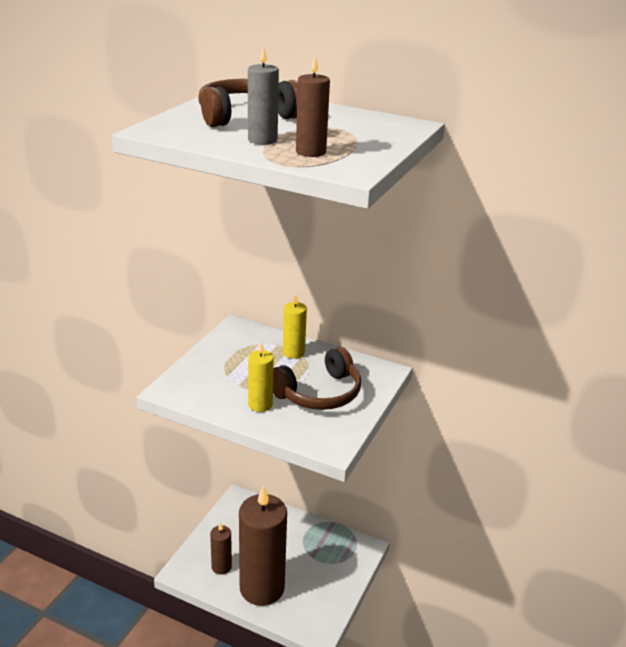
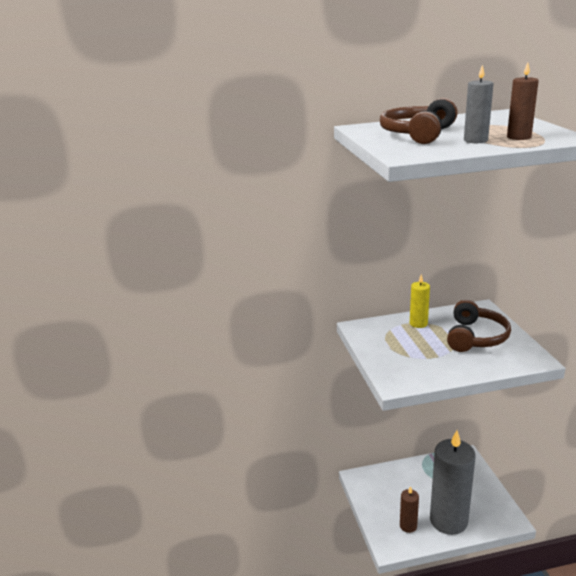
camera: 35 degrees left, 5 degrees down
brown candle [239,485,287,606] -> grey candle [430,431,476,535]
yellow candle [248,343,274,412] -> none

